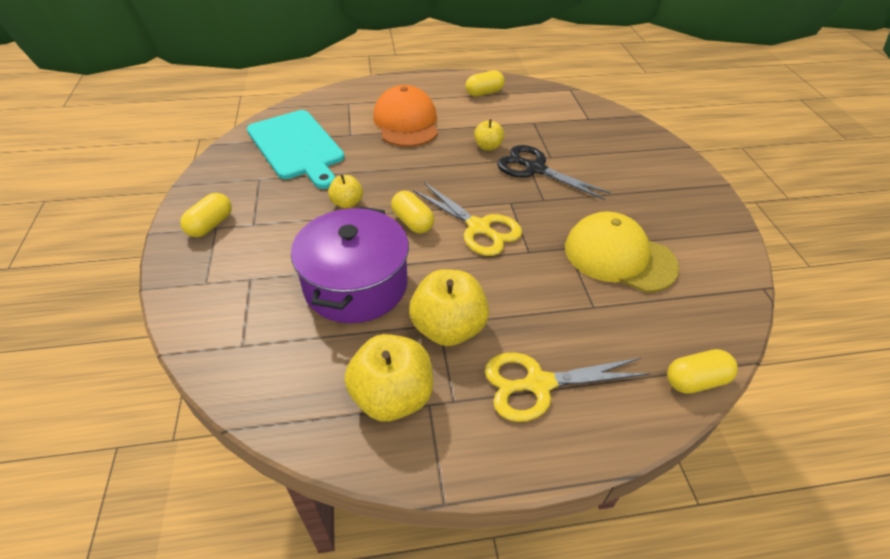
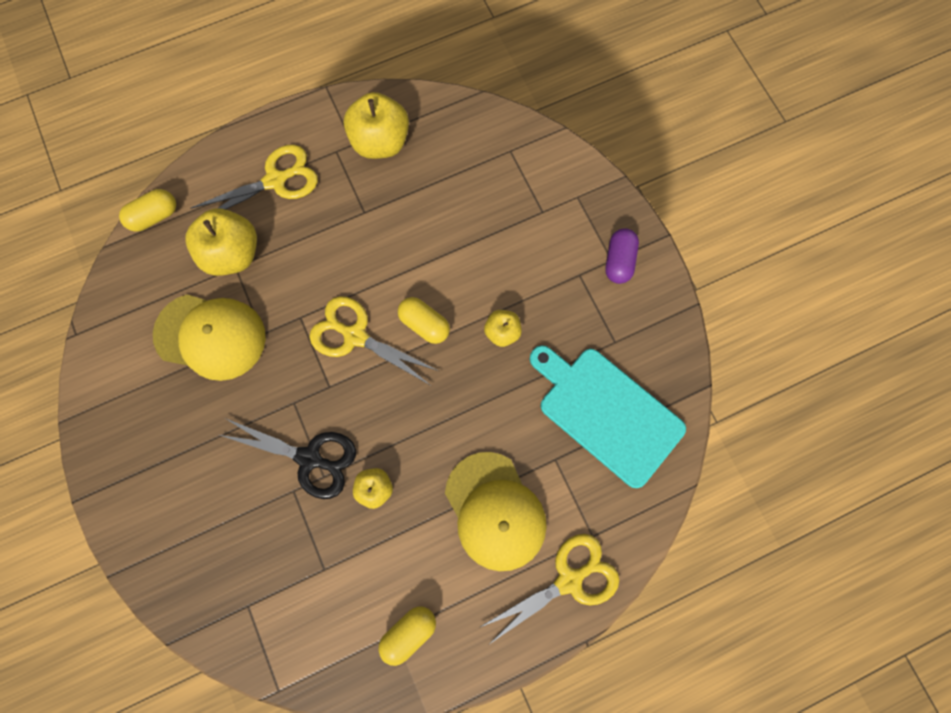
camera: 165 degrees right, 30 degrees up
yellow capsule [180,193,232,237] -> purple capsule [605,228,639,284]
purple pot [291,206,409,323] -> none
orange cap [373,85,438,147] -> yellow cap [445,452,547,571]
yellow apple [409,269,489,346] -> yellow apple moved to [186,208,257,276]
none -> yellow scissors [480,534,620,644]

